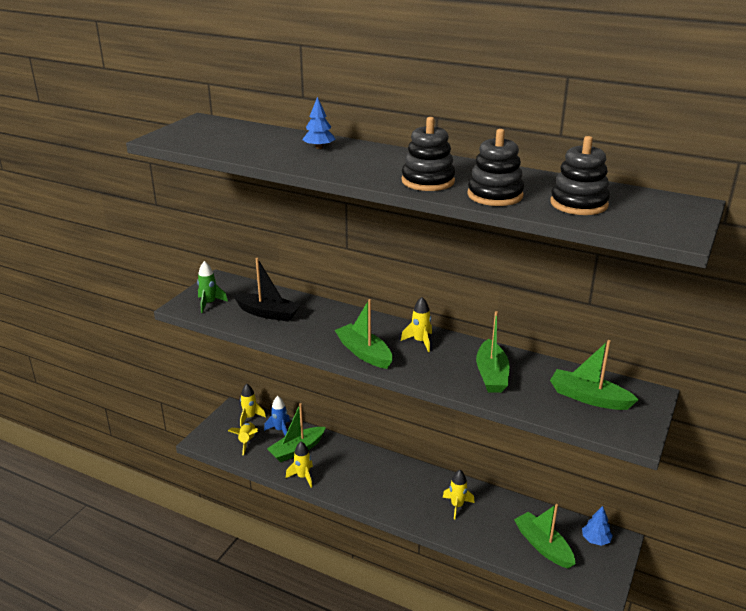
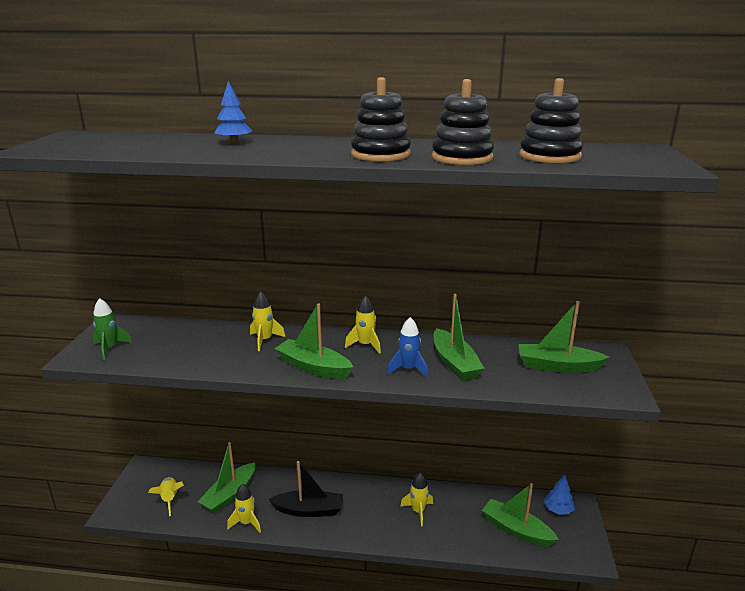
camera: 20 degrees left, 5 degrees down
black boat [233,258,301,322] -> black boat moved to [268,461,343,517]
yellow rocket [240,384,266,427] -> yellow rocket moved to [250,291,285,351]
blue rocket [264,396,290,436] -> blue rocket moved to [387,317,428,378]

